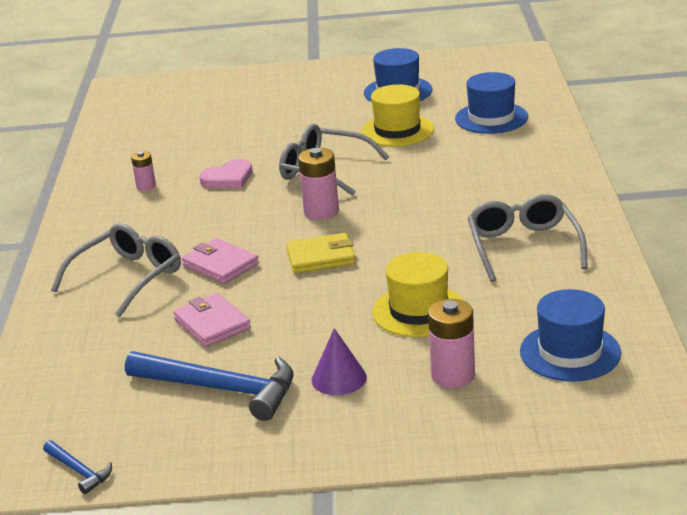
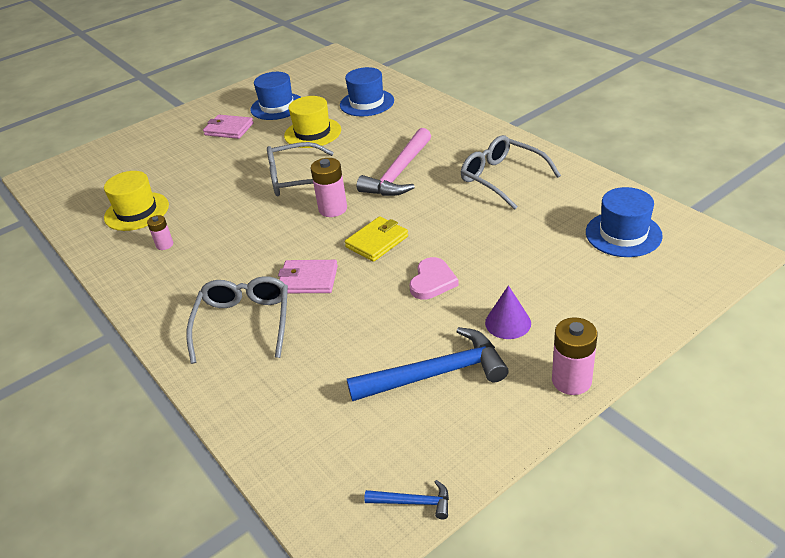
camera: 35 degrees left, 10 degrees up
pink wallet [173,293,251,347] -> pink wallet moved to [203,115,254,139]
pink heart [199,159,253,188] -> pink heart moved to [409,257,459,300]
yellow hat [372,252,463,337] -> yellow hat moved to [104,171,169,231]
pink battery [428,299,475,388] -> pink battery moved to [552,317,597,395]
none -> pink hammer [357,128,431,196]

